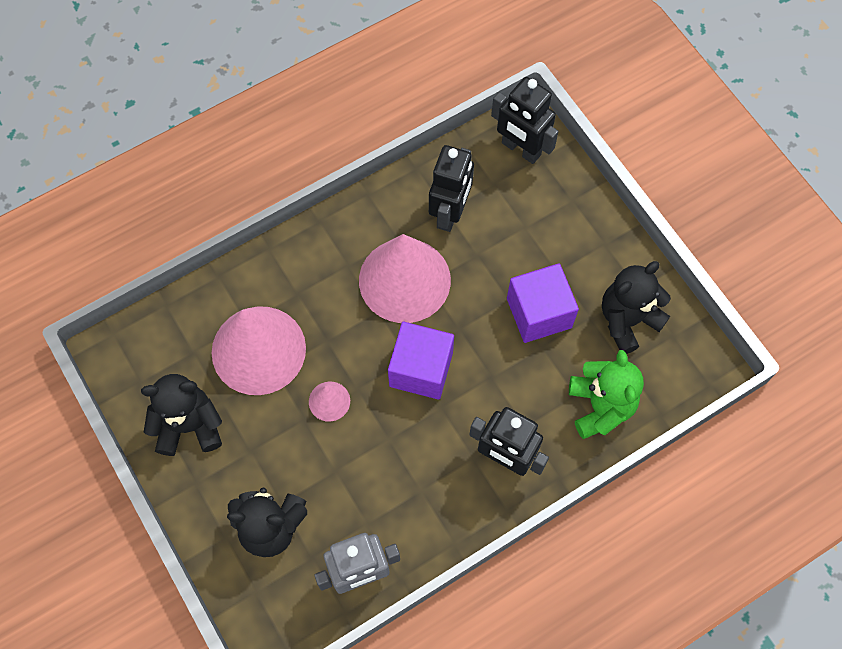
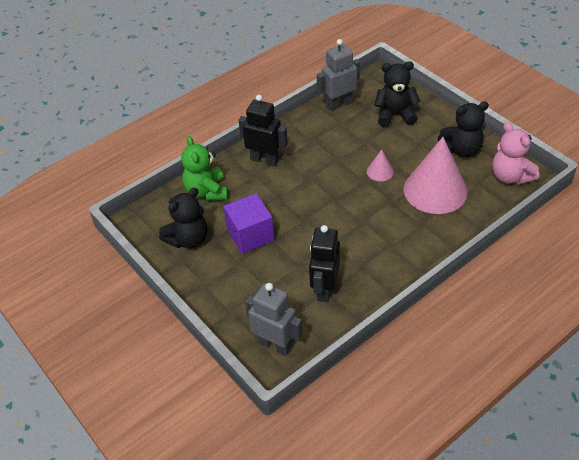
camera: 175 degrees right, 20 degrees down
pink cone [359,234,451,323] -> none
purple cube [388,322,454,400] -> none
black robot [491,77,559,164] -> grey robot [245,283,303,356]
none -> pink teddy bear [492,122,539,185]

